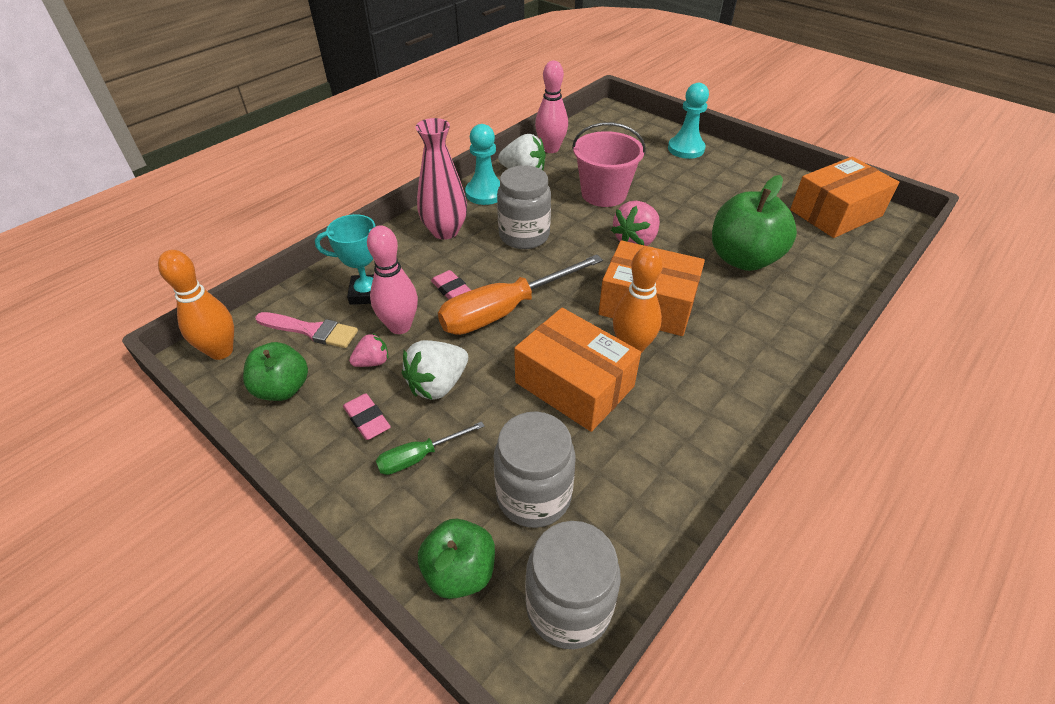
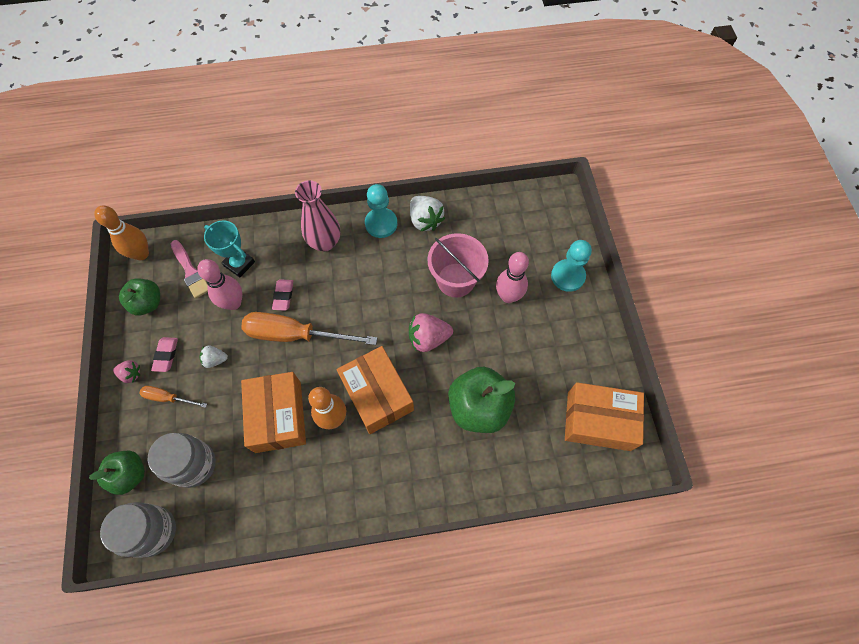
camera: 40 degrees right, 20 degrees up
pink strawberry [349,333,388,367] -> pink strawberry moved to [113,360,140,383]
green screwdriver [376,421,485,475] -> orange screwdriver [140,386,207,408]
white strawberry [402,340,468,400] -> white strawberry [199,345,228,368], size x0.58
grey jar [497,165,551,249] -> none
pink bowling pin [535,61,568,153] -> pink bowling pin moved to [496,252,529,303]

